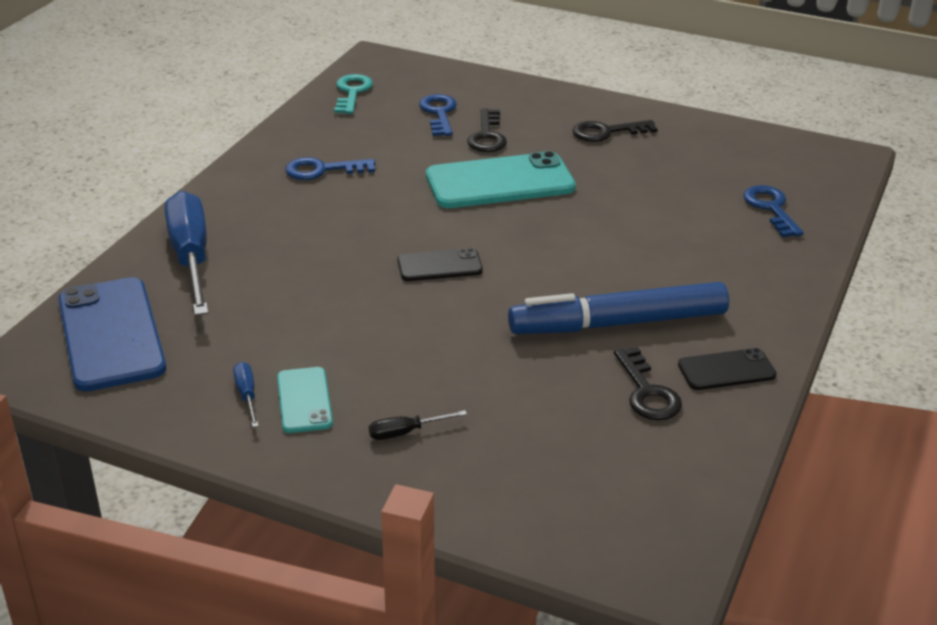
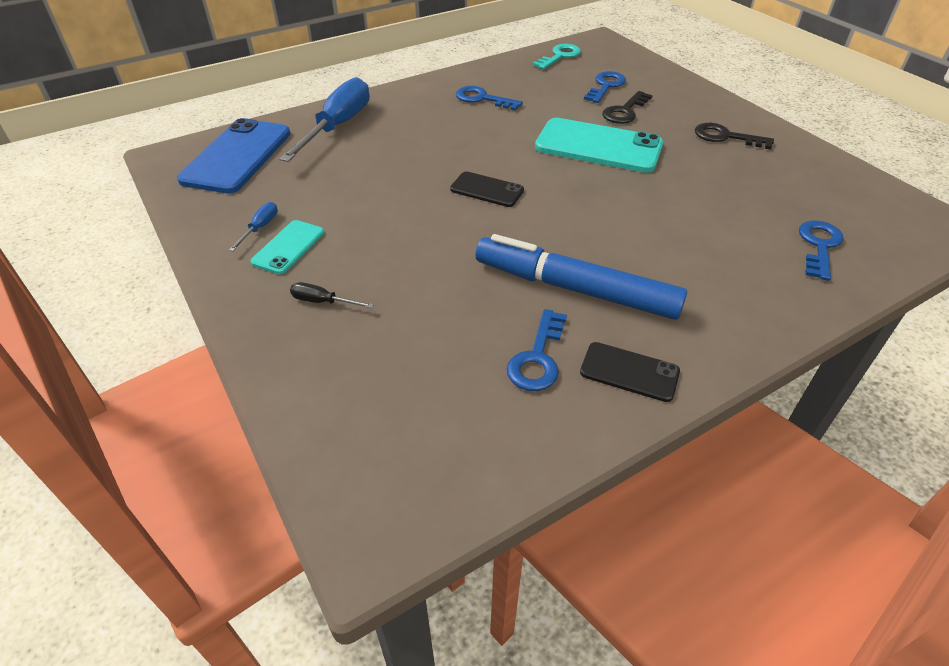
camera: 35 degrees right, 10 degrees up
black key [614,347,682,420] -> blue key [507,309,567,391]

